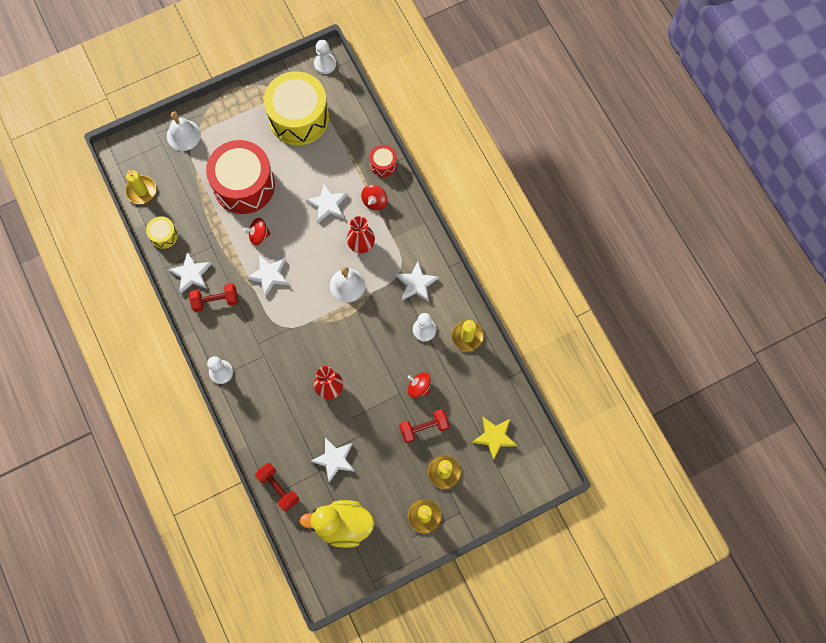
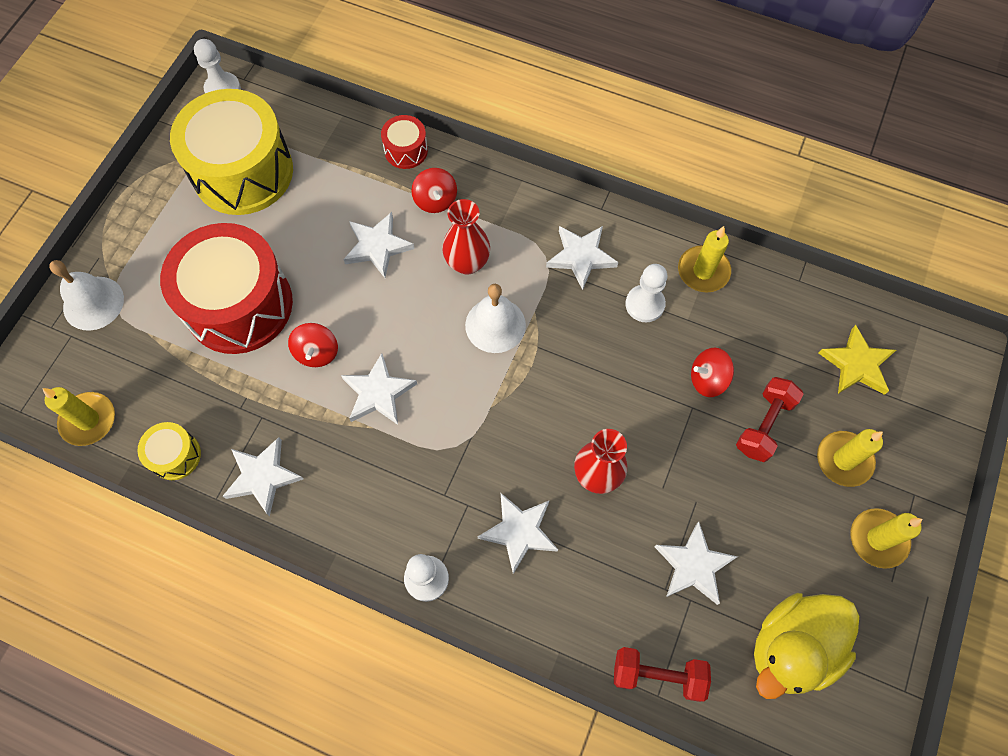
camera: 40 degrees left, 5 degrees down
red dumbbell [189,284,238,312] -> none
red spinning top [244,218,271,245] -> red spinning top turned 45 degrees counterclockwise [288,323,338,367]
none -> white star [478,493,558,574]

